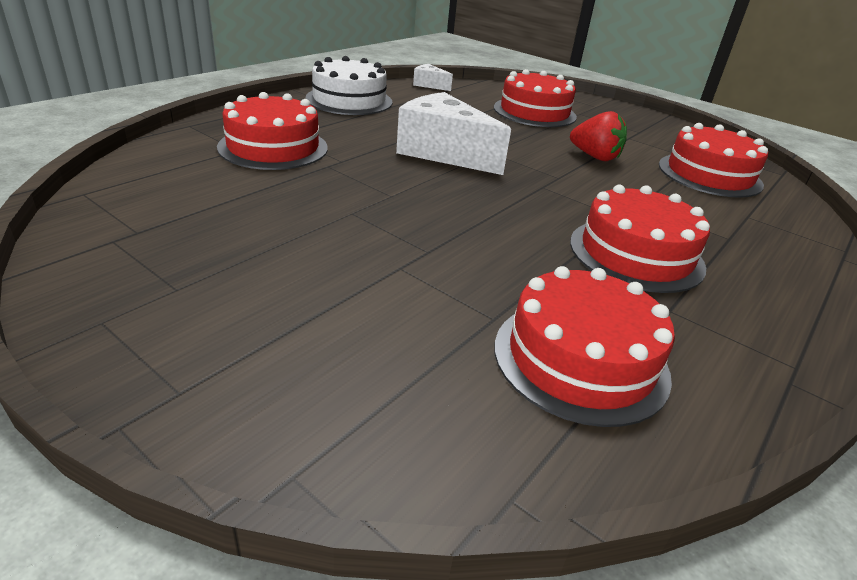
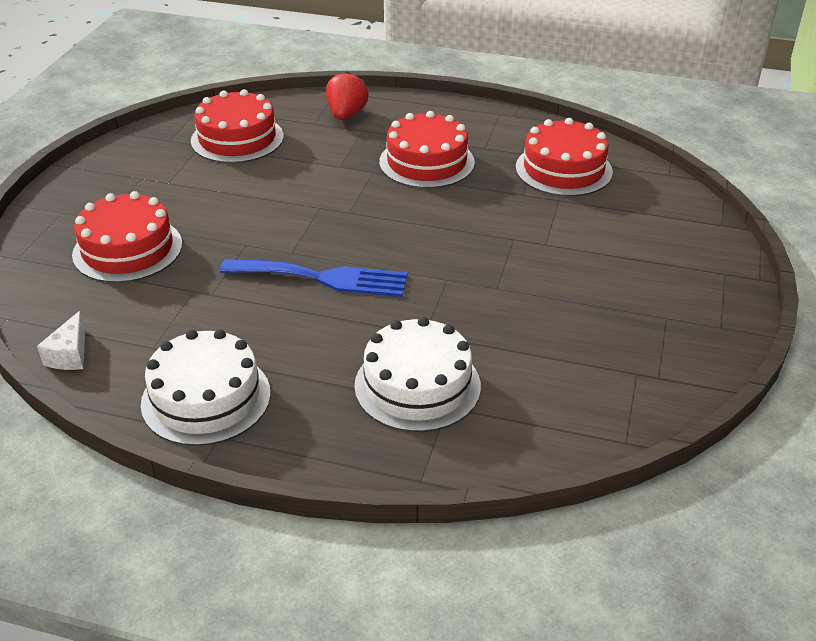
camera: 110 degrees left, 5 degrees up
red cake [217,92,328,170] -> white cake [354,317,481,432]
white cheese [396,92,511,175] -> blue fork [220,259,408,297]
red strawberry [570,111,627,161] -> red strawberry moved to [326,72,369,120]

